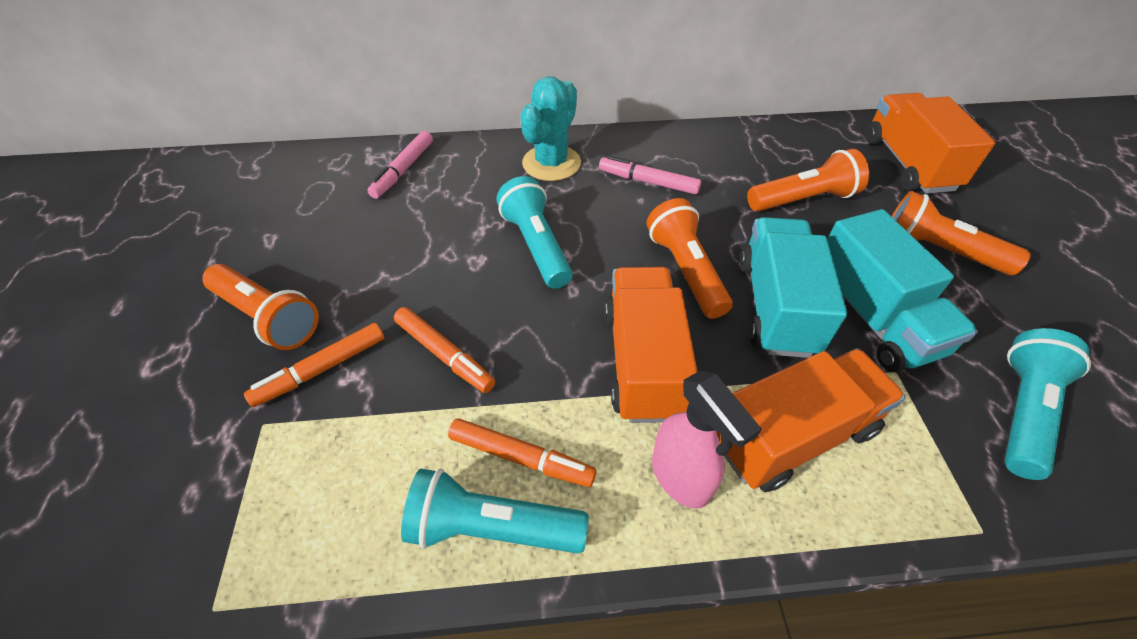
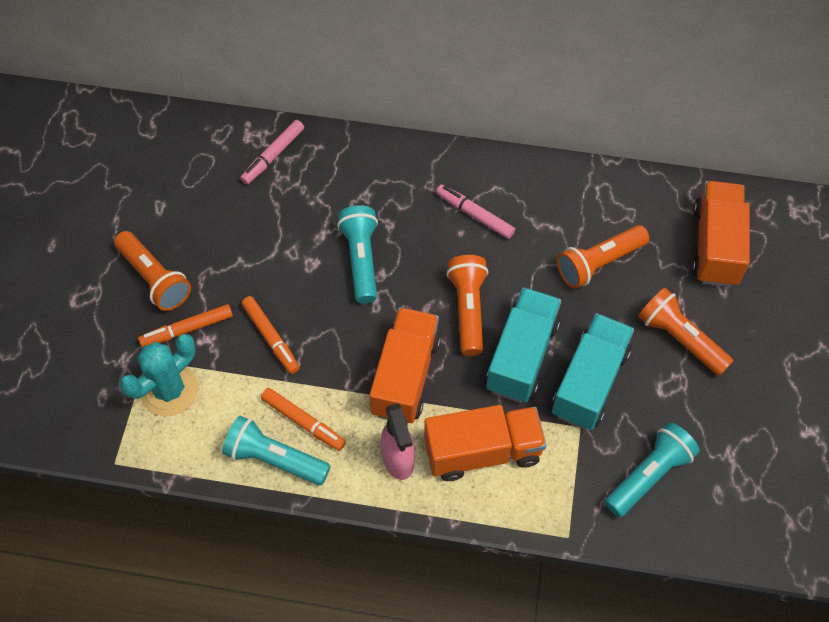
camera: 15 degrees right, 10 degrees up
turquoise cactus [520,76,581,181] -> turquoise cactus moved to [119,334,198,416]
orange flashlight [747,149,869,211] -> orange flashlight turned 150 degrees clockwise [556,225,649,289]
turquoise truck [827,209,978,372] -> turquoise truck turned 150 degrees counterclockwise [552,313,634,430]

